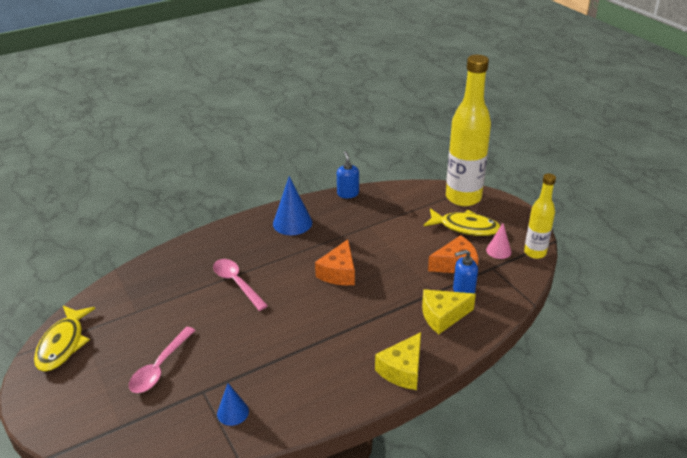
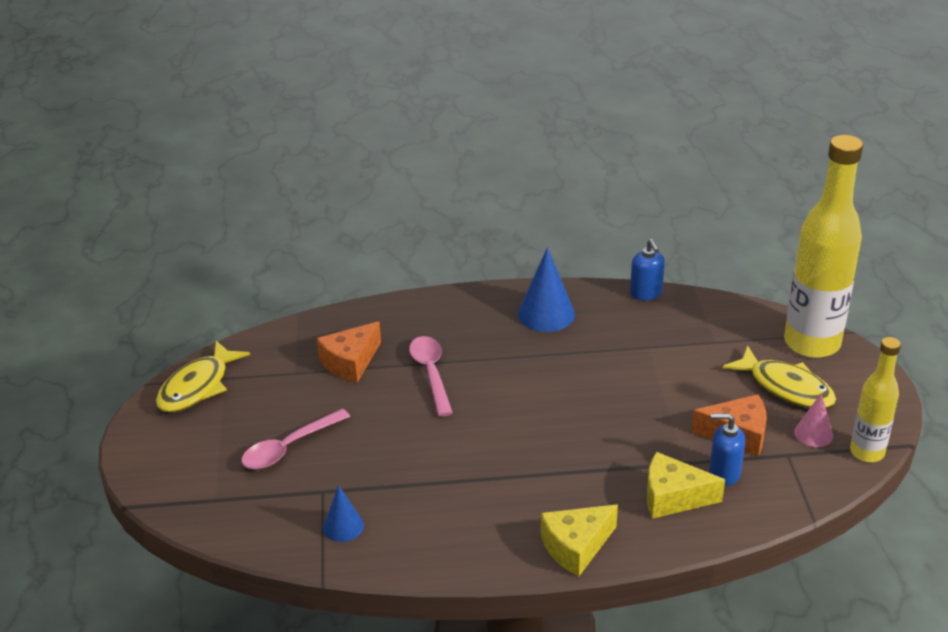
camera: 25 degrees right, 0 degrees up
orange cheese [315,239,355,285] -> orange cheese moved to [317,321,381,383]
blue soap dispenser [337,151,359,198] -> blue soap dispenser turned 150 degrees clockwise [630,239,665,300]

